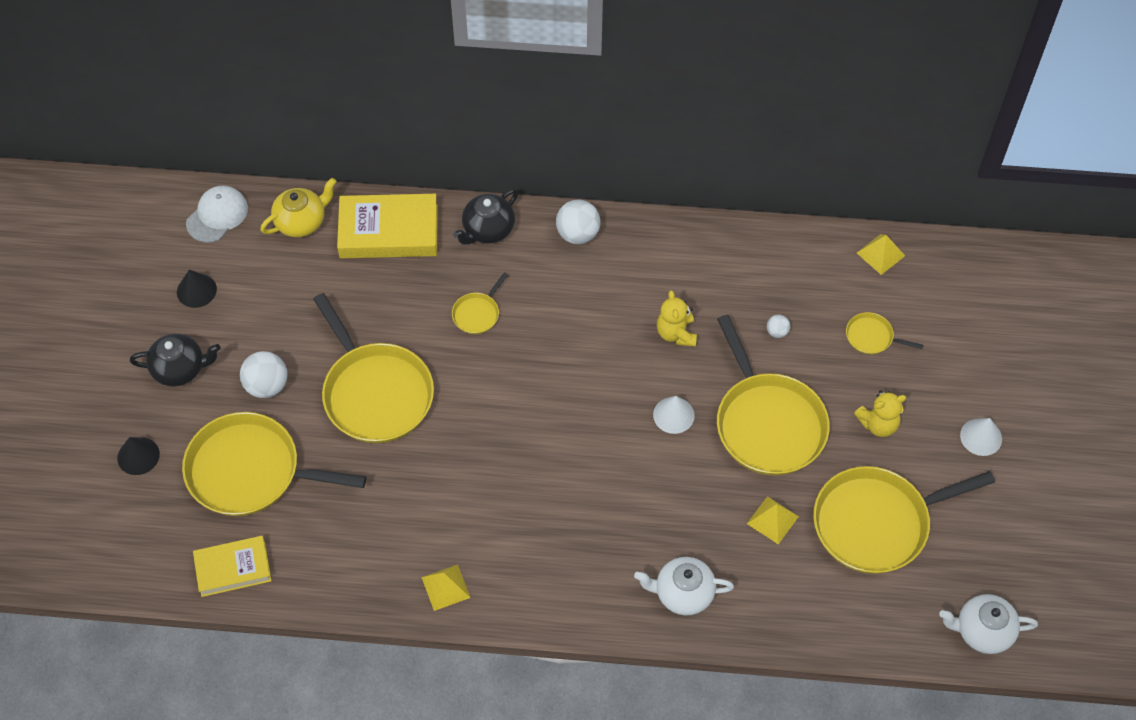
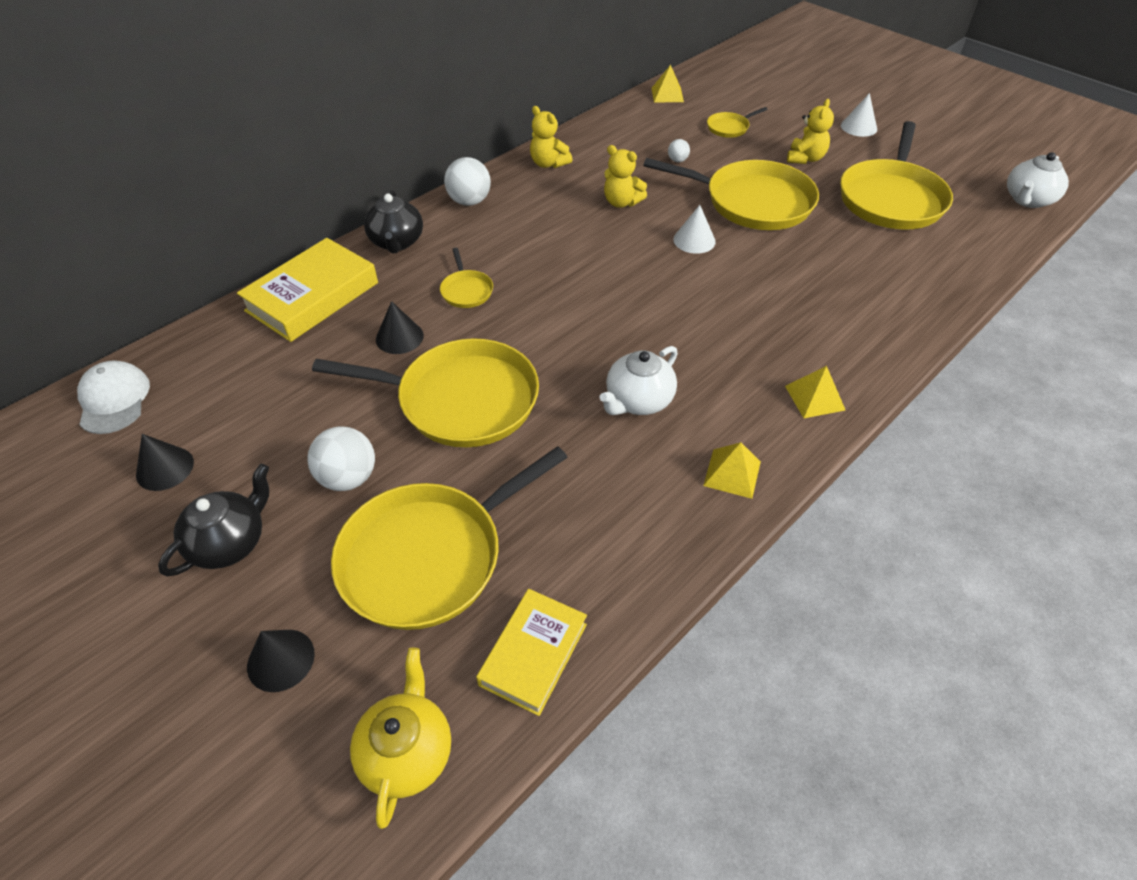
camera: 50 degrees left, 10 degrees down
yellow teapot [260,178,337,237] -> yellow teapot moved to [350,648,451,829]
white teapot [634,557,734,616] -> white teapot moved to [599,346,678,415]
yellow pyramid [747,496,799,544] -> yellow pyramid moved to [785,366,845,418]
none -> black cone [376,301,424,354]
none -> yellow teddy bear [530,106,572,168]

